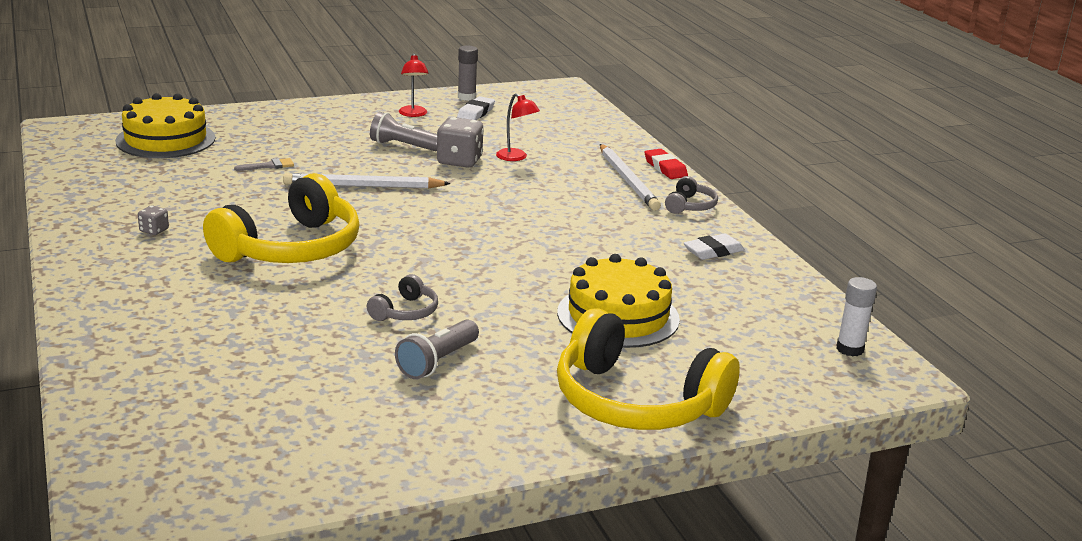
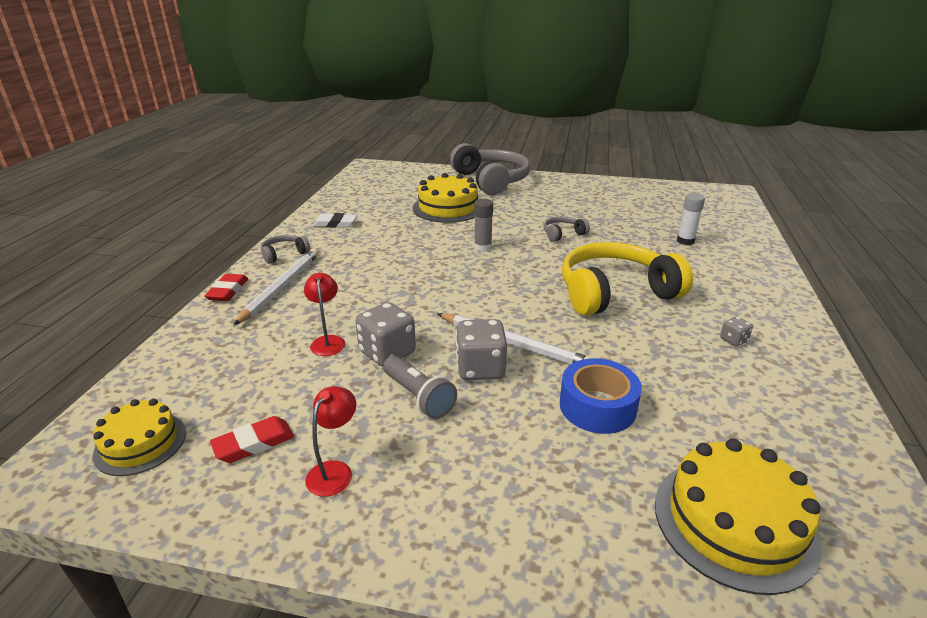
camera: 145 degrees left, 5 degrees up
grey brush [234,158,294,171] -> blue tape [560,358,642,434]
grey flashlight [395,320,479,379] -> none
white eraser [457,96,495,120] -> red eraser [210,416,294,463]
grey glue stick [458,46,478,101] -> grey glue stick moved to [474,199,493,252]
yellow headphones [557,308,740,430] -> grey headphones [450,143,530,195]
white glue stick [836,277,877,357] -> white glue stick moved to [677,193,705,245]
none -> yellow cake [93,399,186,476]
none -> grey dice [456,319,507,380]

